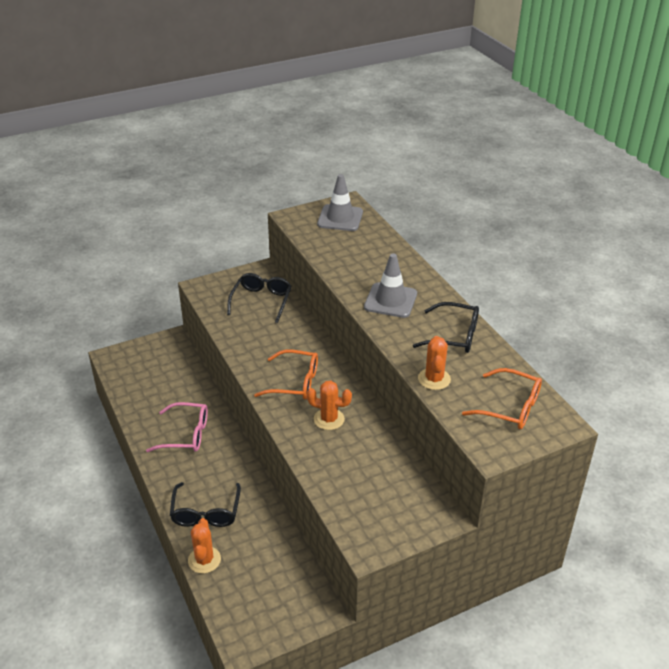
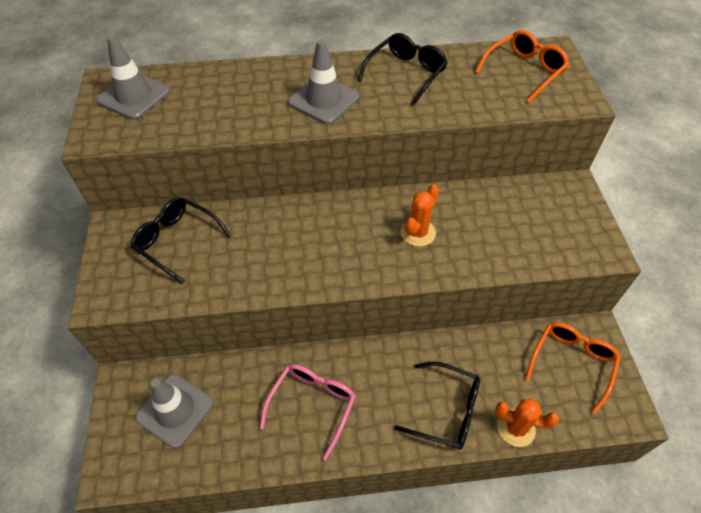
camera: 70 degrees left, 15 degrees up
orange glasses [254,350,318,399] -> orange glasses moved to [525,322,621,414]
orange cactus [418,336,451,390] -> none
none -> grey traffic cone [135,374,214,448]

